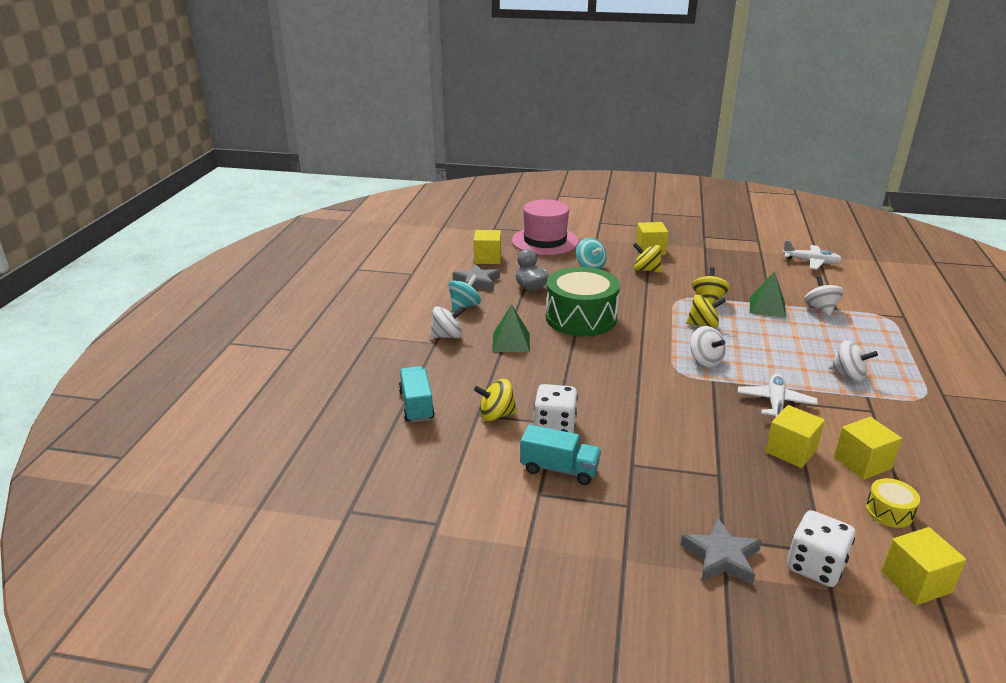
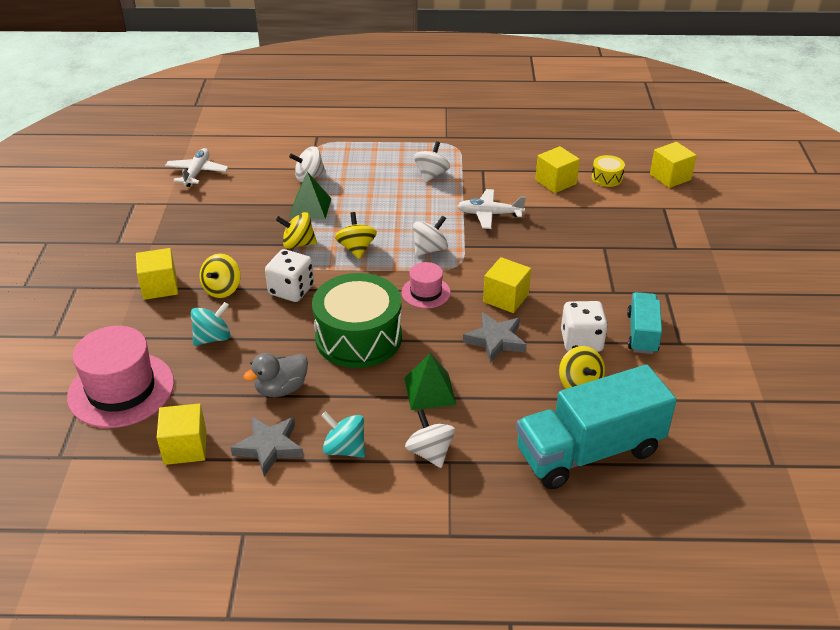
camera: 100 degrees left, 10 degrees up
turquoise truck [399,366,435,423] -> turquoise truck [516,365,677,489], size x1.85
grey star [680,518,762,585] -> grey star moved to [463,312,527,363]
yellow cube [765,405,825,468] -> yellow cube moved to [483,257,531,313]
white dice [787,510,855,587] -> white dice moved to [265,249,314,302]
none -> pink hat [402,262,451,308]

